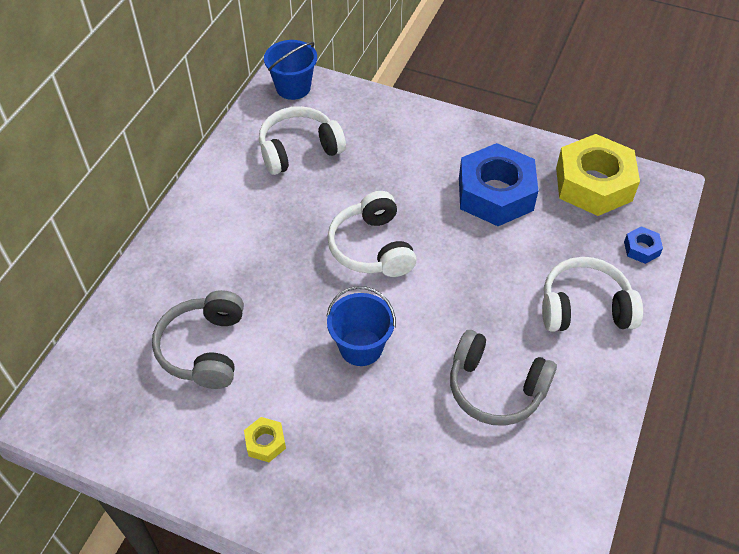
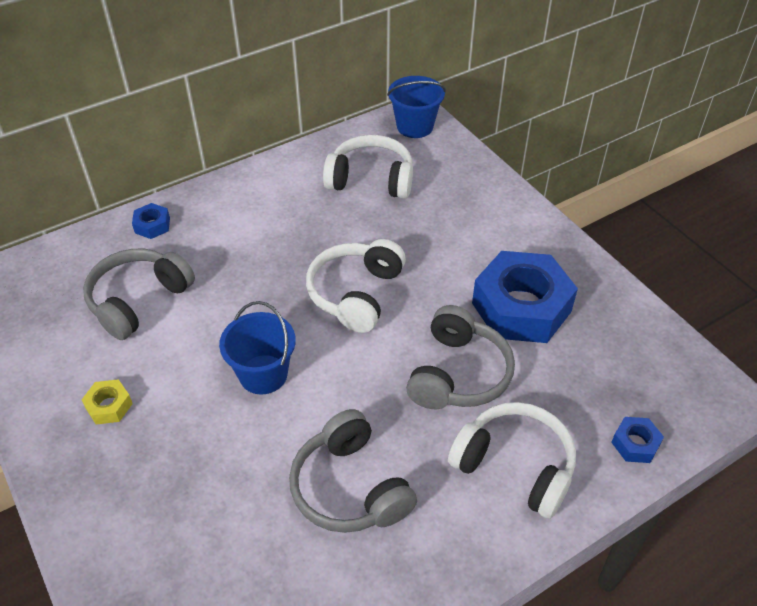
camera: 35 degrees right, 5 degrees down
yellow nut [556,134,640,216] -> none
none -> blue nut [132,203,170,239]
none -> grey headphones [406,305,515,409]

